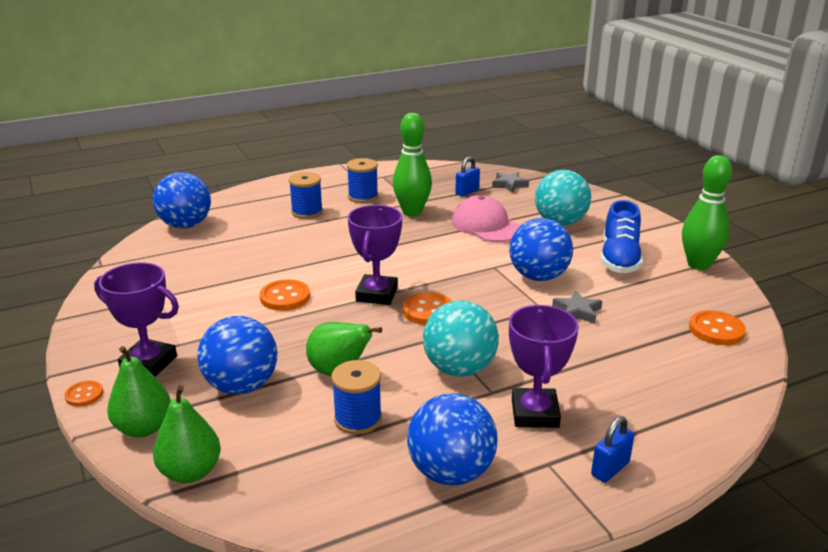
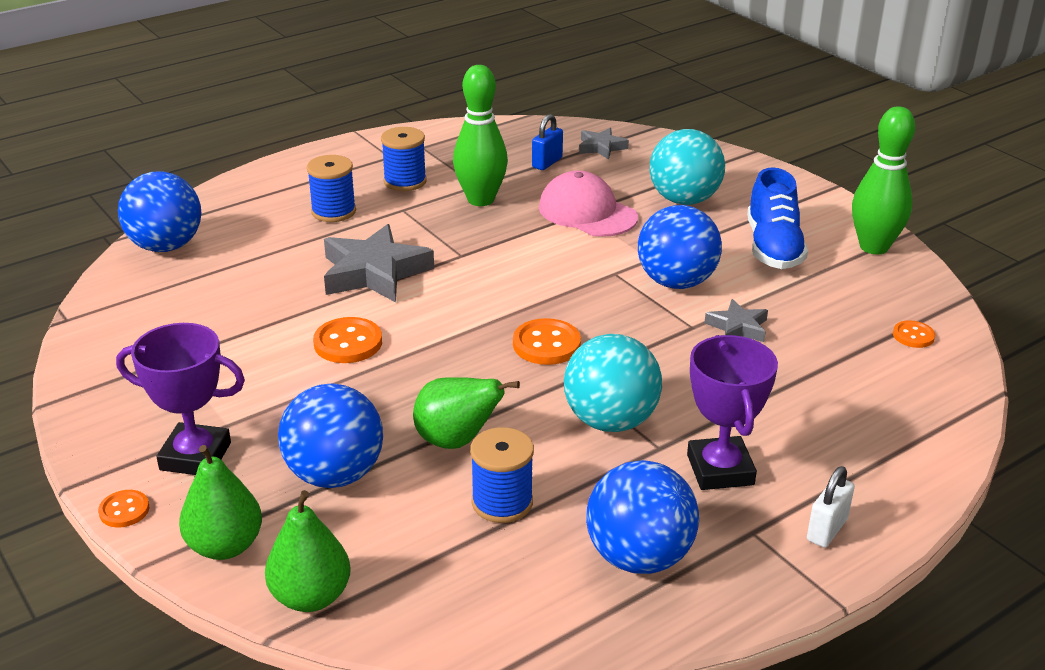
camera: 10 degrees left, 5 degrees up
purple trophy [348,205,402,305] -> none
blue padlock [591,416,634,483] -> white padlock [807,466,855,548]
orange button [689,310,746,345] -> orange button [893,320,935,348], size x0.60
none -> grey star [324,224,434,302]

